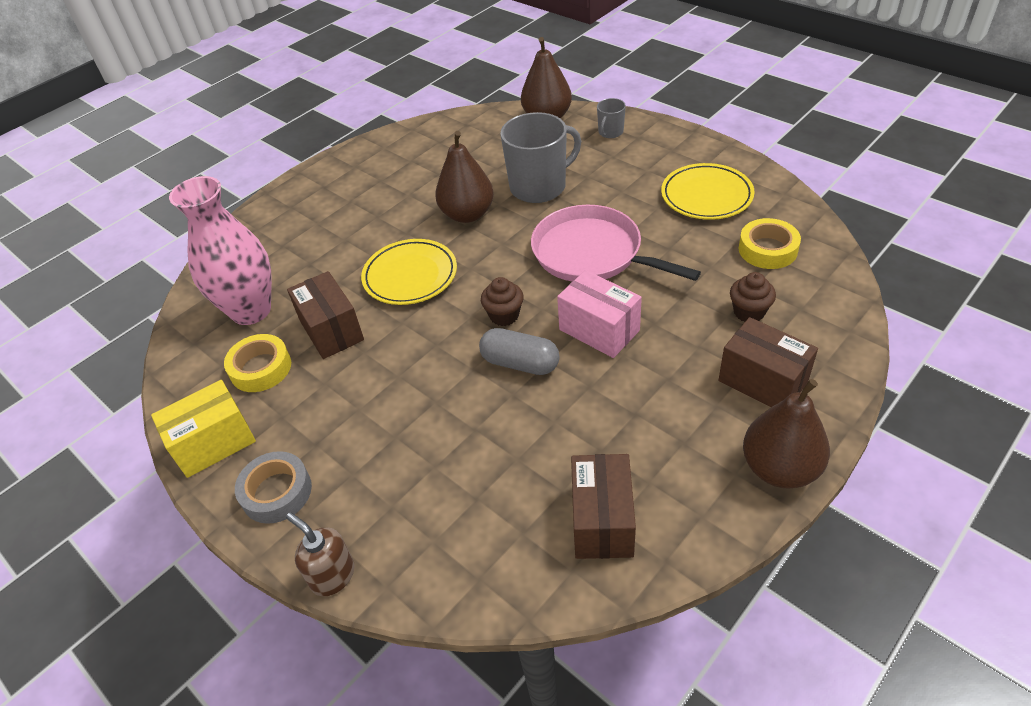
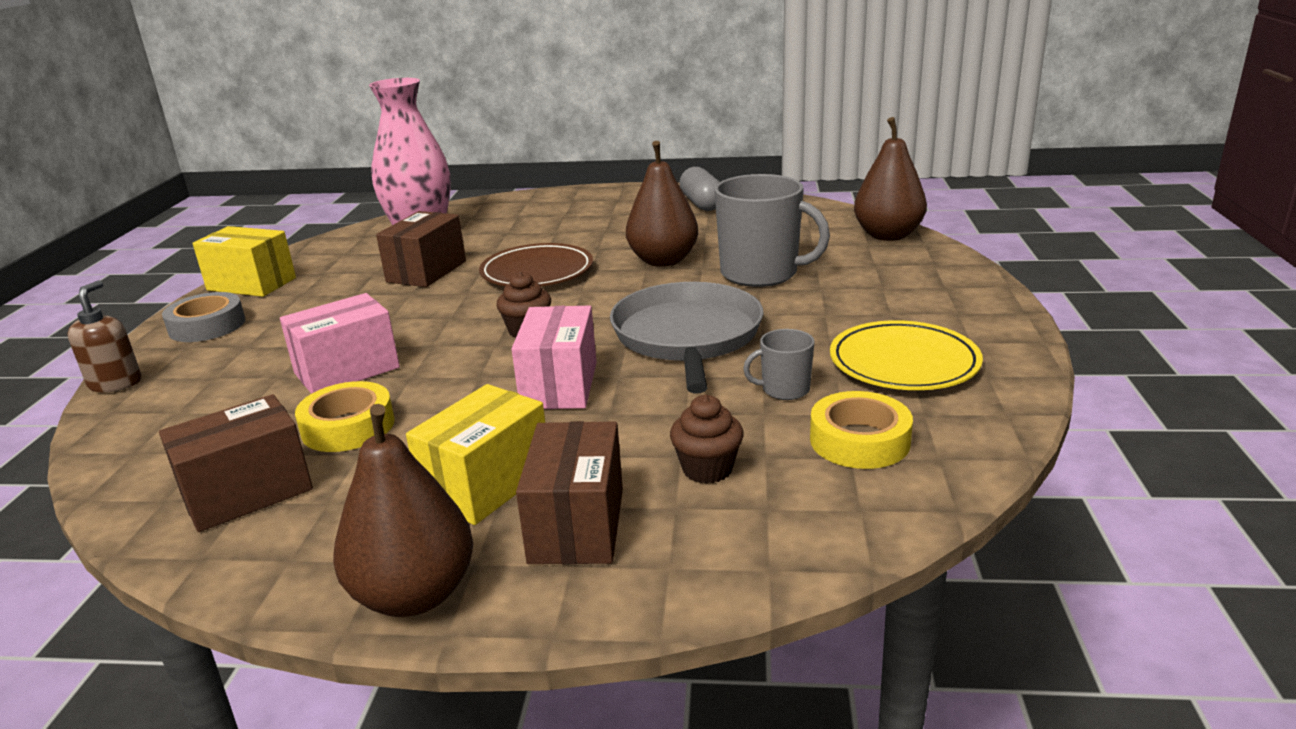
camera: 50 degrees right, 20 degrees down
yellow tape [224,334,291,392] -> yellow tape moved to [295,381,395,452]
yellow plate [361,239,457,305] -> brown plate [479,243,593,286]
grey capsule [479,328,560,375] -> grey capsule moved to [679,167,720,211]
pink pan [531,205,701,281] -> grey pan [610,282,764,394]
grey mug [597,98,626,138] -> grey mug moved to [743,329,815,400]
none -> pink box [280,293,400,394]
none -> yellow box [406,384,545,525]

